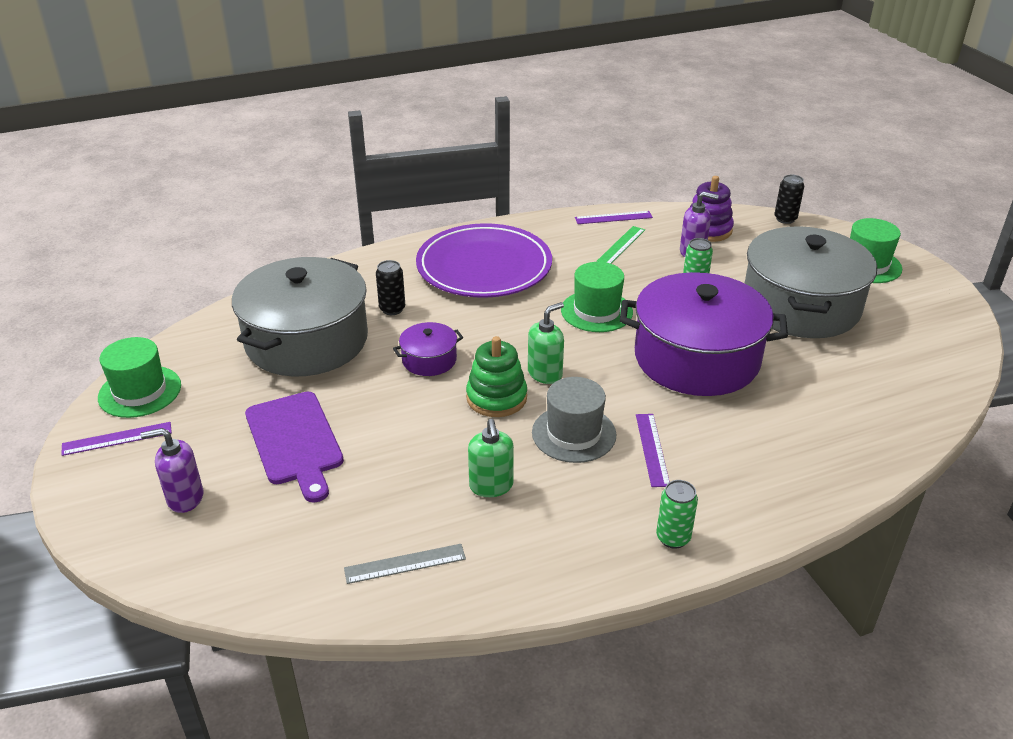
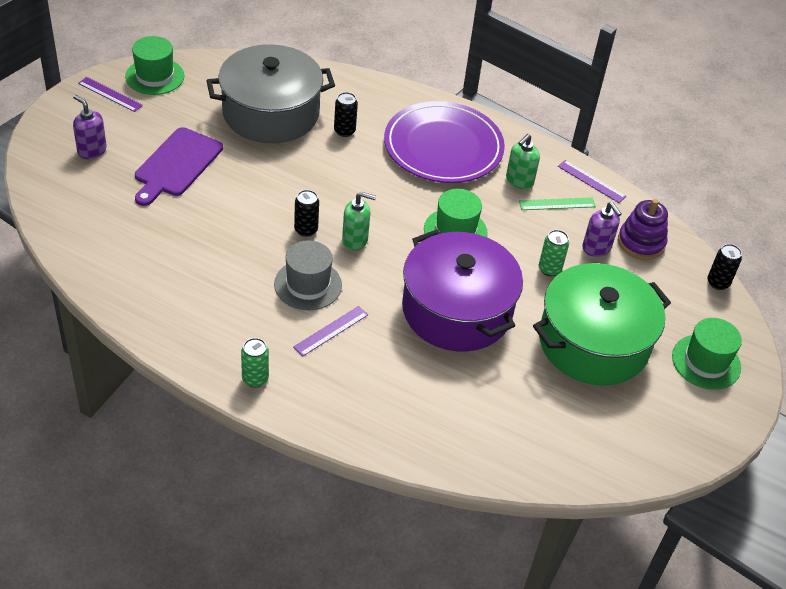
camera: 45 degrees right, 10 degrees up
grey ruler [344,544,466,584] -> none
purple pot [393,322,463,376] -> none
green stacking toy [466,336,527,417] -> black can [294,190,319,237]
green soap dispenser [468,419,514,497] -> green soap dispenser moved to [506,134,540,189]
grey pot [745,226,877,338] -> green pot [533,263,671,386]

